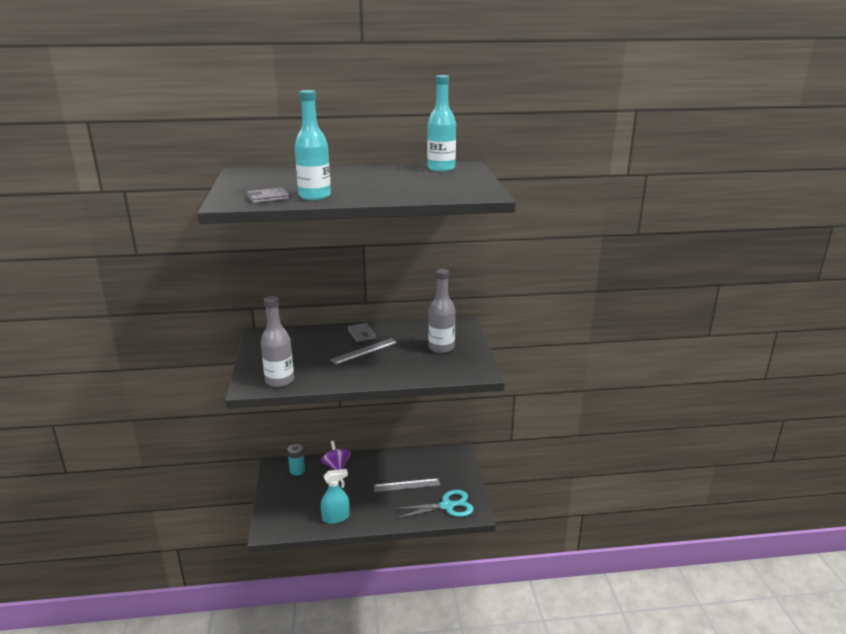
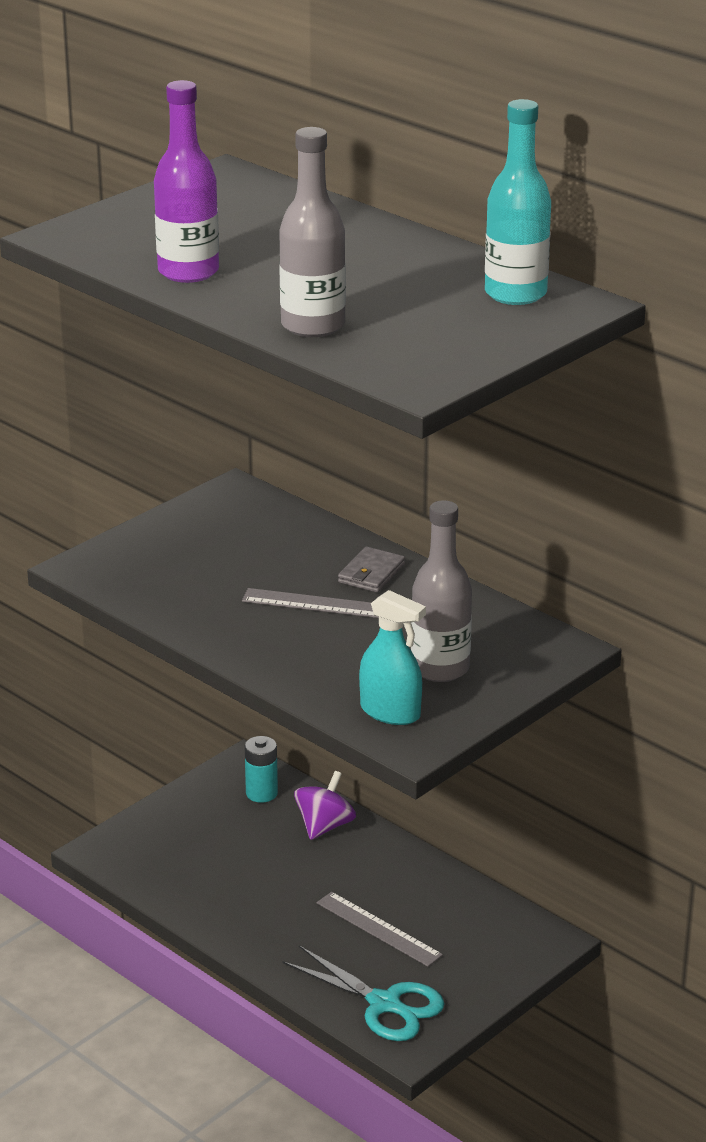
camera: 50 degrees right, 5 degrees up
grey wallet [247,187,289,203] -> none
grey bottle [261,296,294,387] -> grey bottle moved to [279,127,346,337]
turquoise bottle [295,90,331,200] -> purple bottle [154,80,219,283]
turquoise spray bottle [321,469,349,524] -> turquoise spray bottle moved to [359,590,426,725]

